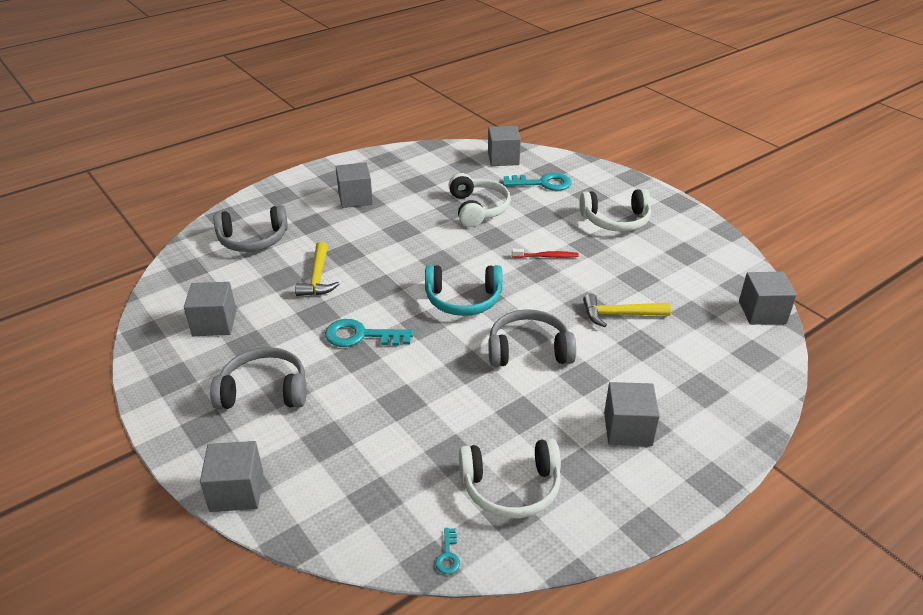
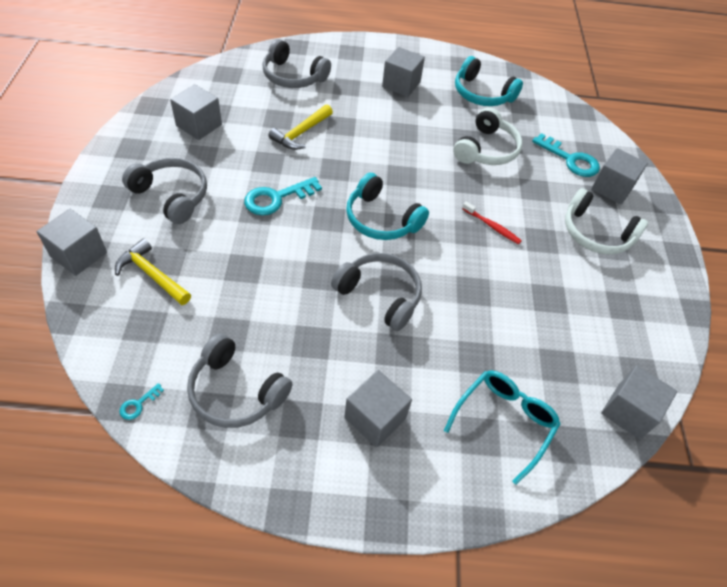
camera: 35 degrees right, 15 degrees up
turquoise key [325,319,414,347] -> turquoise key turned 75 degrees counterclockwise [244,177,322,215]
white headphones [459,439,561,519] -> grey headphones [187,333,292,428]
grey cube [488,126,521,166] -> grey cube moved to [591,148,648,205]
yellow hammer [583,293,671,327] -> yellow hammer moved to [115,238,191,305]
none -> turquoise glasses [444,370,560,485]
none -> turquoise headphones [455,56,523,106]

